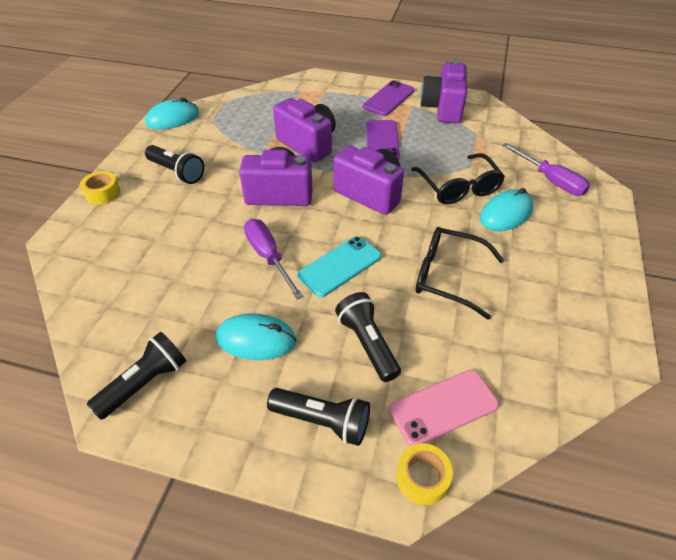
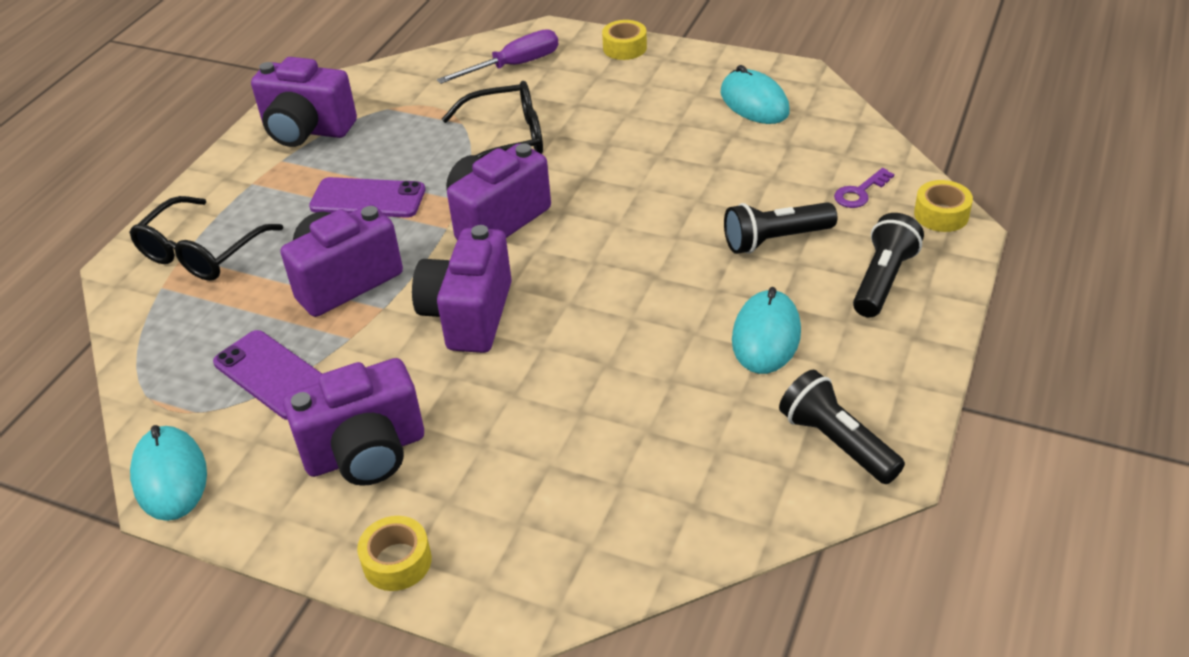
camera: 80 degrees left, 5 degrees down
black flashlight [145,145,204,184] -> purple camera [283,358,424,486]
purple screwdriver [244,219,304,299] -> none
turquoise phone [297,236,381,297] -> none
purple phone [363,80,414,116] -> purple phone moved to [213,330,322,420]
pink phone [389,370,499,446] -> purple key [834,168,894,208]
black glasses [415,227,504,320] -> black glasses moved to [129,196,283,281]
turquoise mouse [480,188,533,231] -> turquoise mouse moved to [721,65,790,124]
none -> yellow tape [602,20,647,60]

